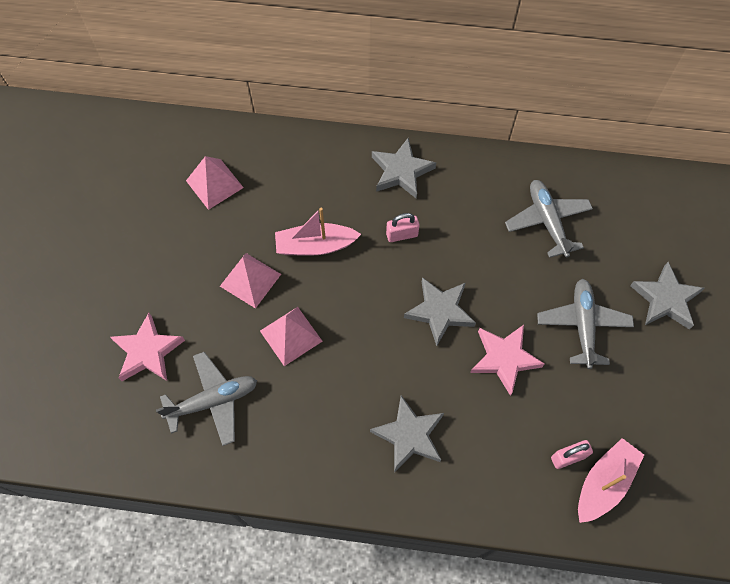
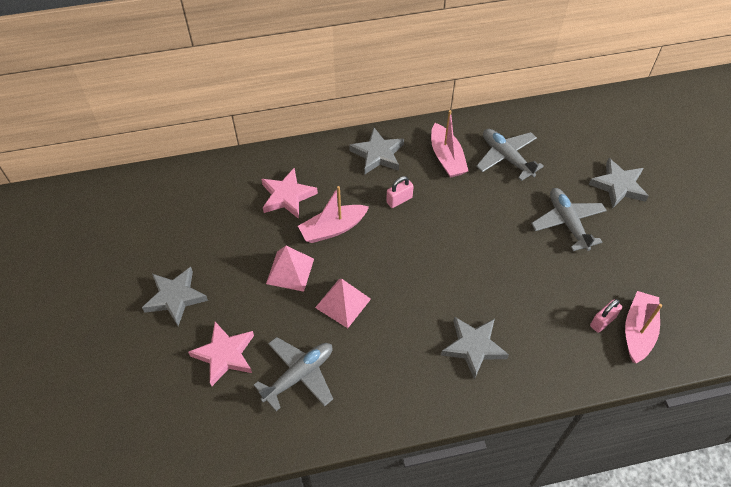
camera: 20 degrees left, 10 degrees down
pink pyramid [186,156,244,210] -> none
grey star [404,277,476,347] -> grey star moved to [142,267,208,326]
pink star [470,325,545,396] -> pink star moved to [261,168,318,219]
none -> pink boat [431,110,468,178]

